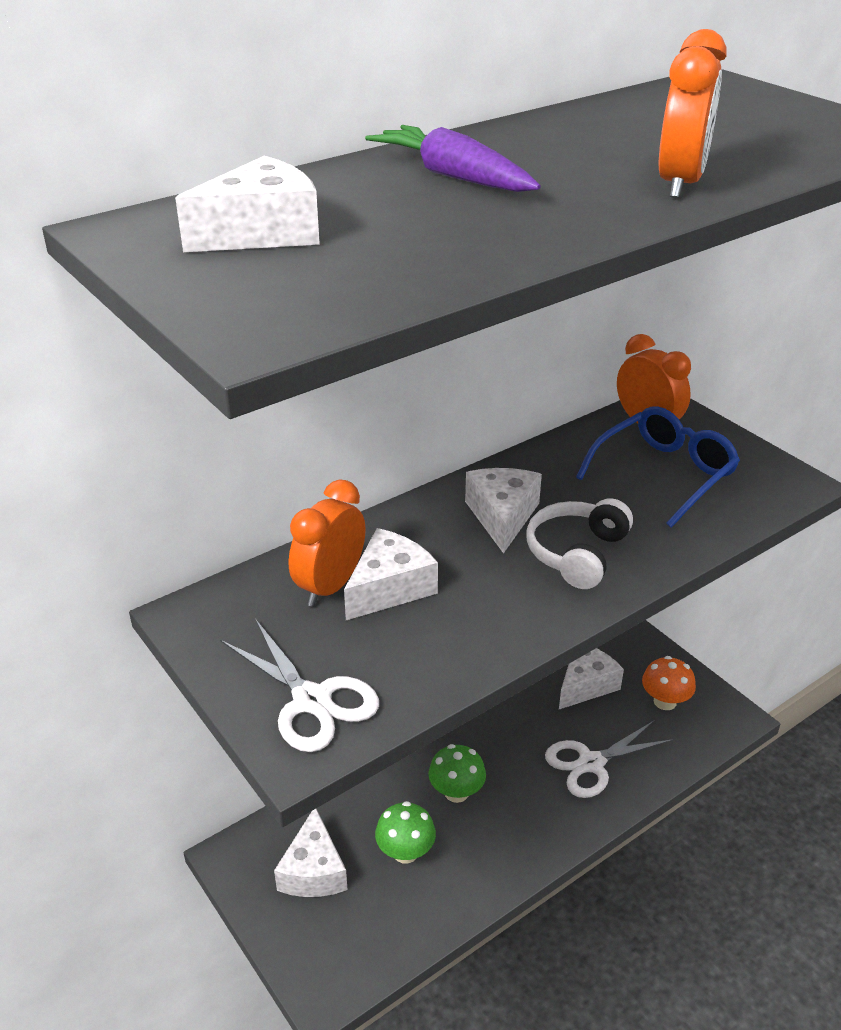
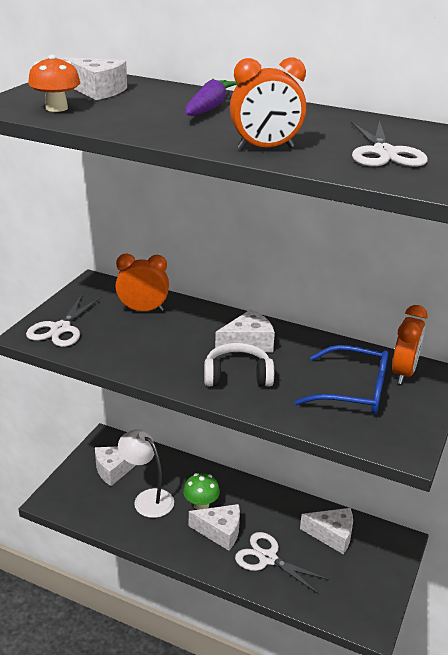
camera: 60 degrees right, 5 degrees down
white cheese [344,528,438,620] -> white cheese moved to [189,504,240,551]
green mushroom [375,801,436,863] -> white lamp [118,429,174,518]
orange mushroom [642,656,696,710] -> orange mushroom moved to [28,55,80,112]
none -> white scissors [351,120,428,167]

